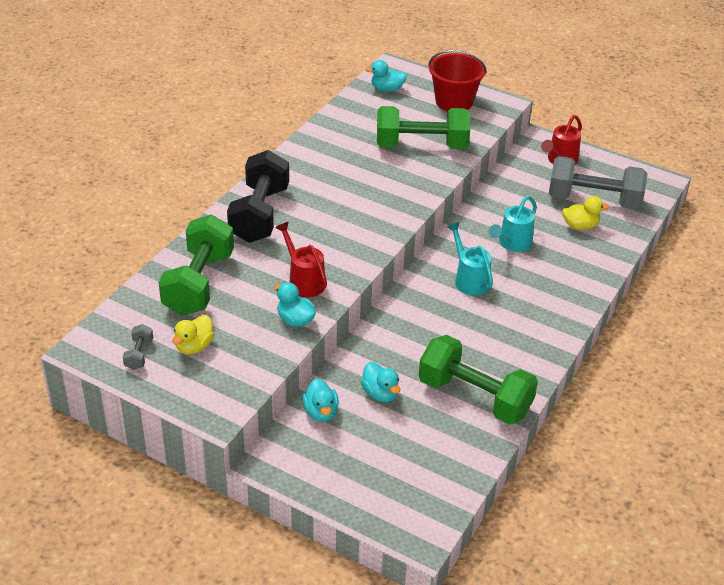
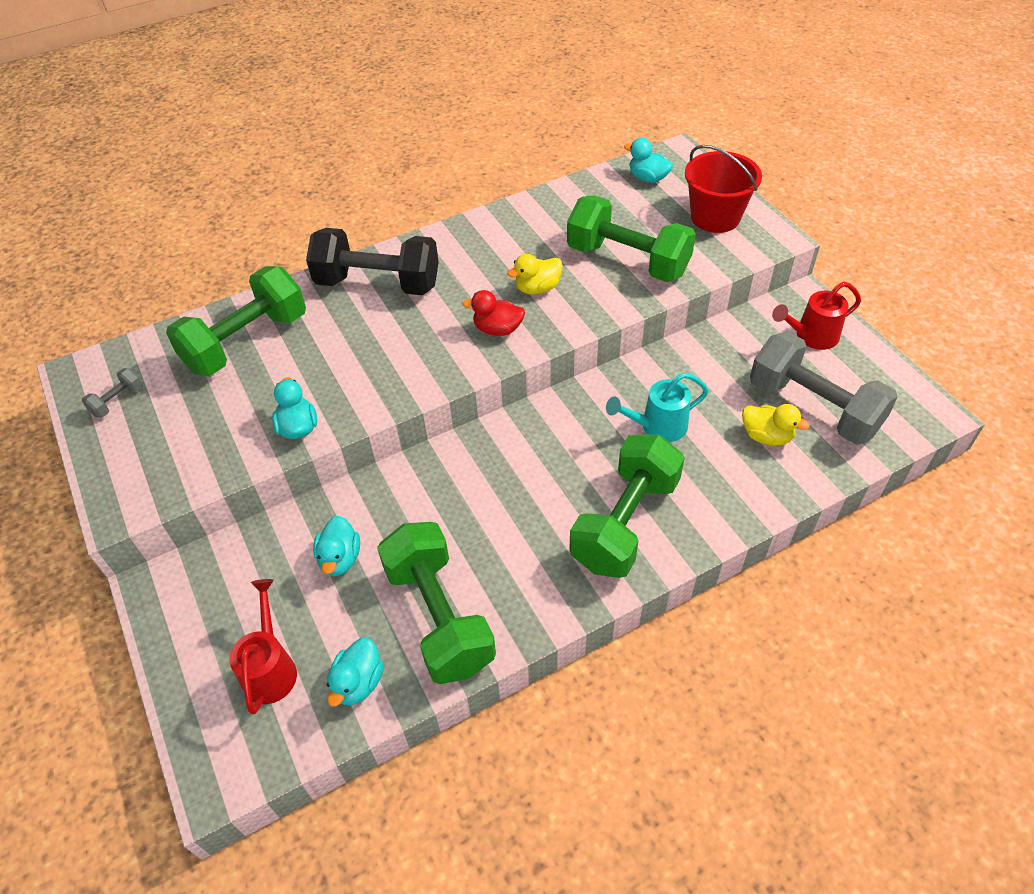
camera: 35 degrees right, 10 degrees up
yellow duck [172,315,214,354] -> yellow duck moved to [507,254,563,295]
black dumbbell [227,150,289,243] -> black dumbbell turned 60 degrees clockwise [306,228,439,295]
red watering can [275,222,327,297] -> red watering can moved to [229,579,297,715]
turquoise duck [302,378,339,422] -> turquoise duck moved to [326,637,384,707]
turquoise watering can [447,222,493,295] -> none
none -> red duck [462,290,525,336]
none -> green dumbbell [569,435,685,578]

